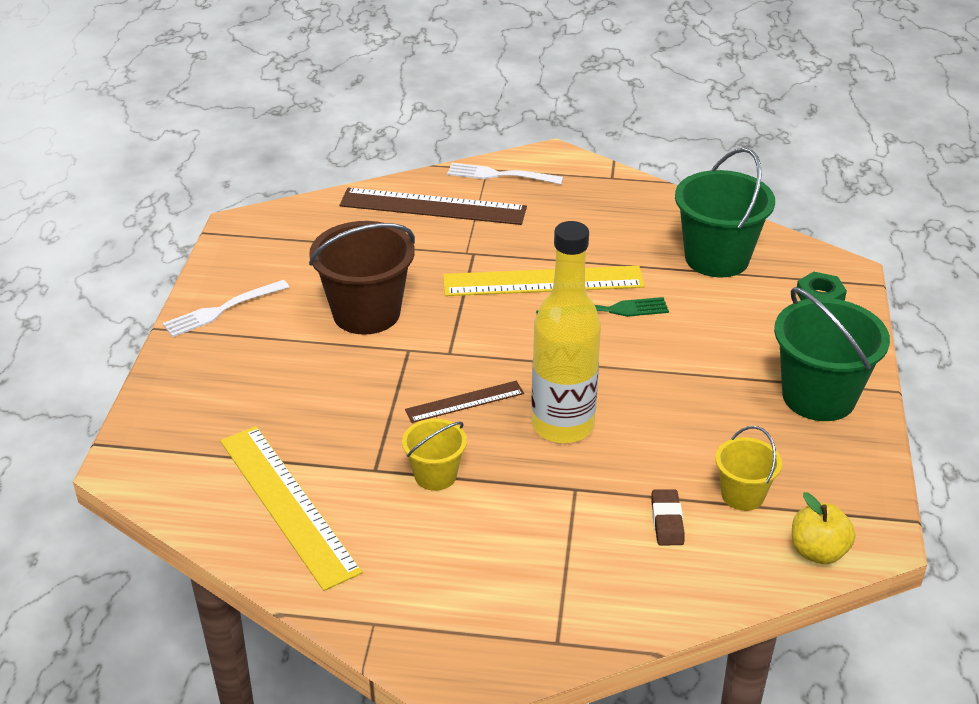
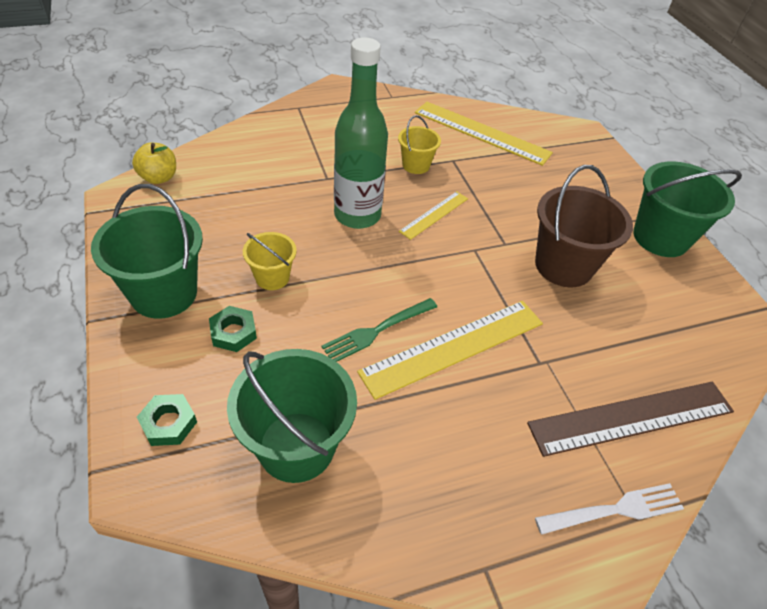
camera: 150 degrees right, 10 degrees up
white fork [163,280,289,337] -> green bucket [633,161,742,257]
brown ruler [405,381,524,423] -> yellow ruler [399,191,468,240]
yellow bottle [531,221,601,443] -> green bottle [334,37,388,229]
brown eraser [651,489,684,545] -> none
yellow bucket [715,426,782,511] -> yellow bucket moved to [243,232,297,290]
none -> green nut [209,306,257,352]

